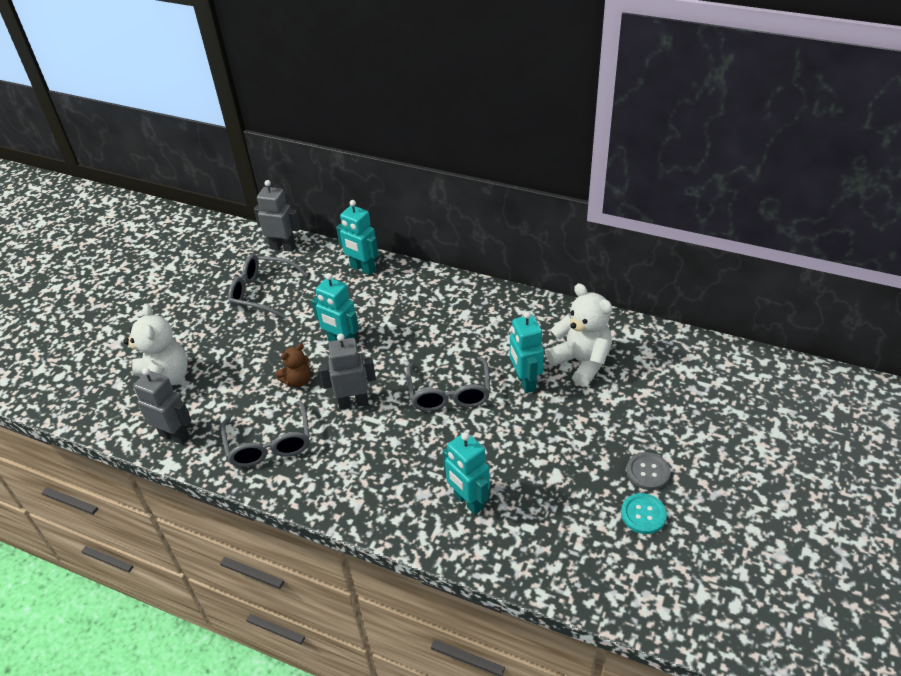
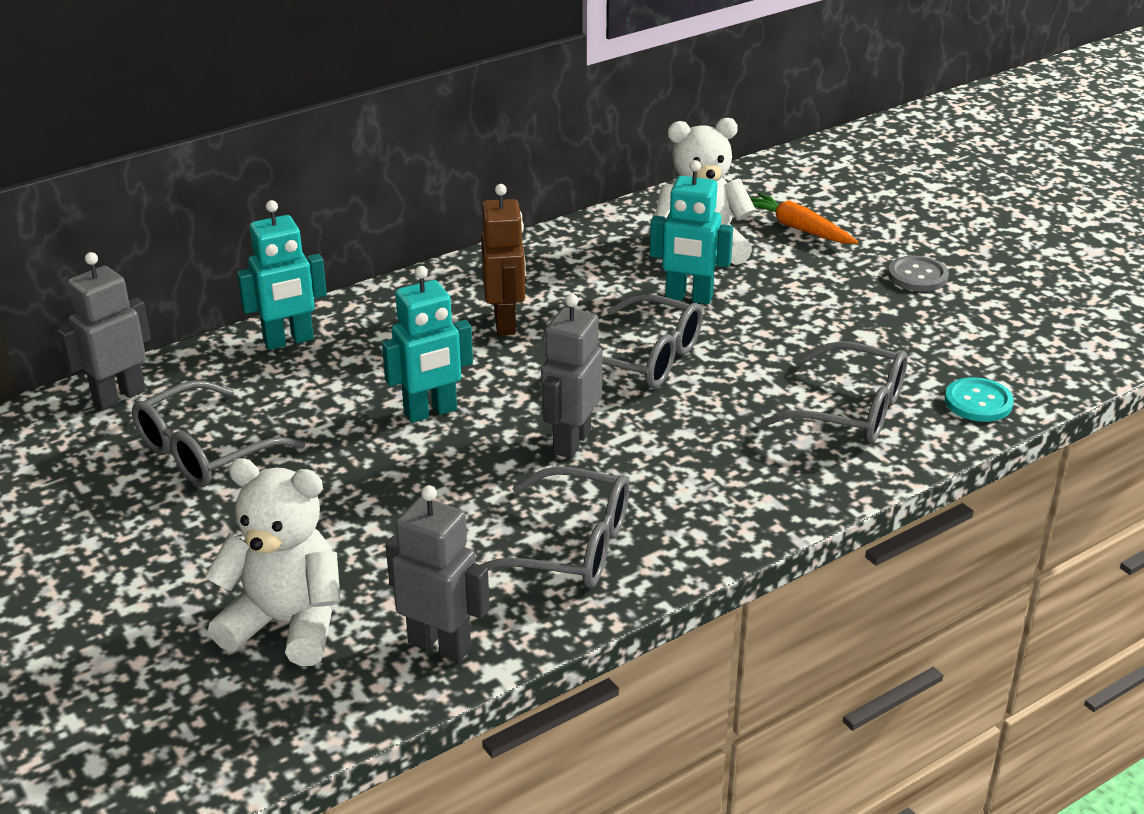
camera: 60 degrees left, 10 degrees down
grey robot [133,368,192,445] -> grey robot turned 60 degrees clockwise [386,485,490,662]
brown teddy bear [276,344,311,387] -> none
turquoise robot [442,432,490,515] -> grey glasses [761,341,908,444]
turquoise button [621,493,667,534] -> turquoise button moved to [945,377,1014,422]
none -> brown robot [481,184,526,335]
none -> orange carrot [750,193,858,244]

